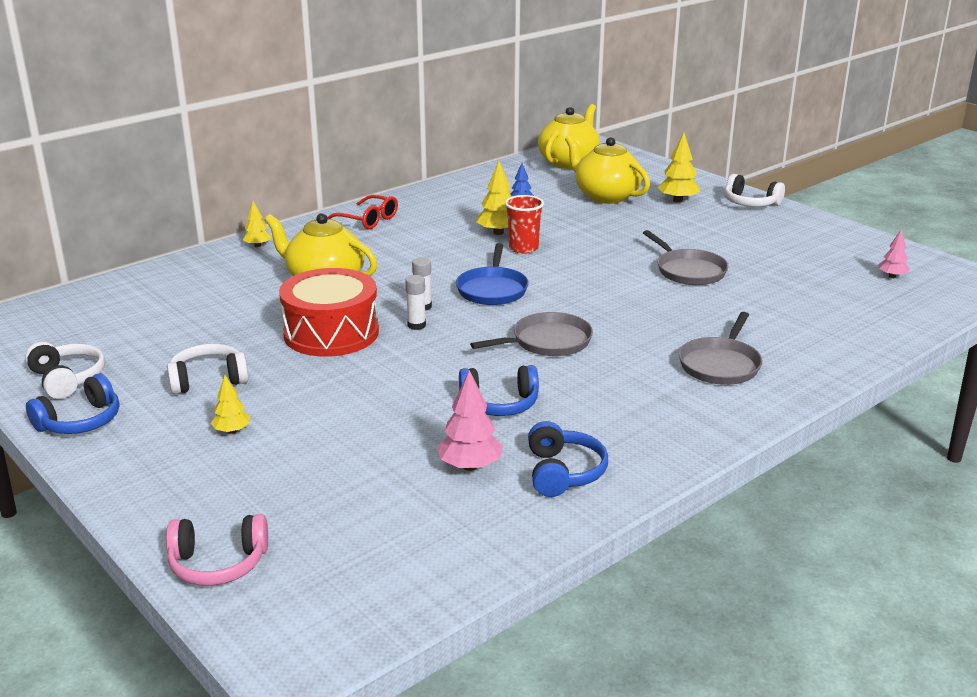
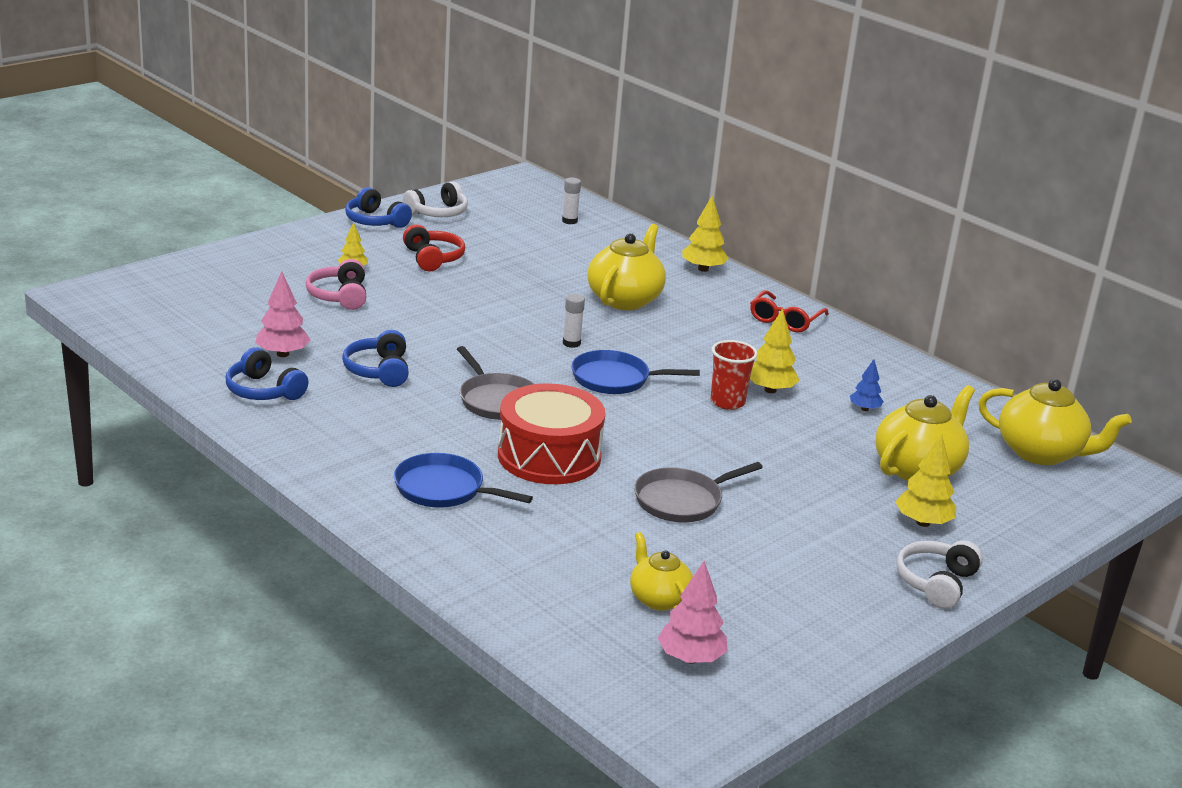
camera: 85 degrees right, 0 degrees up
pink headphones [166,514,268,586] -> pink headphones moved to [306,259,366,310]
white headphones [167,343,249,394] -> red headphones [403,225,465,271]
yellow tree [243,201,271,247] -> yellow tree [682,196,729,272], size x1.61
red drum [279,268,379,357] -> red drum moved to [498,383,605,484]
white glue stick [405,275,426,330] -> white glue stick moved to [562,178,581,224]
blue headphones [528,421,608,497] -> blue headphones turned 45 degrees clockwise [226,347,308,400]
grey pan [679,312,763,385] -> blue pan [394,453,533,508]
pink tree [878,229,910,278] -> pink tree [658,561,728,664], size x1.61
none -> yellow teapot [630,532,693,611]

